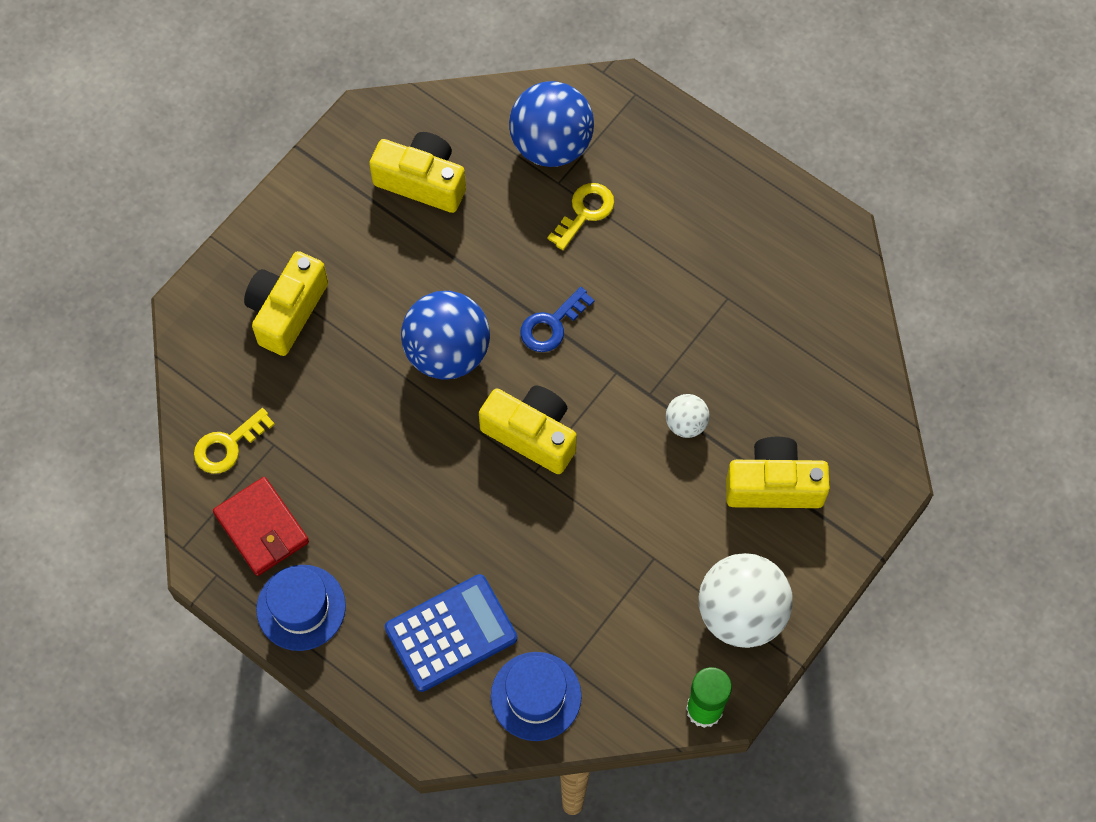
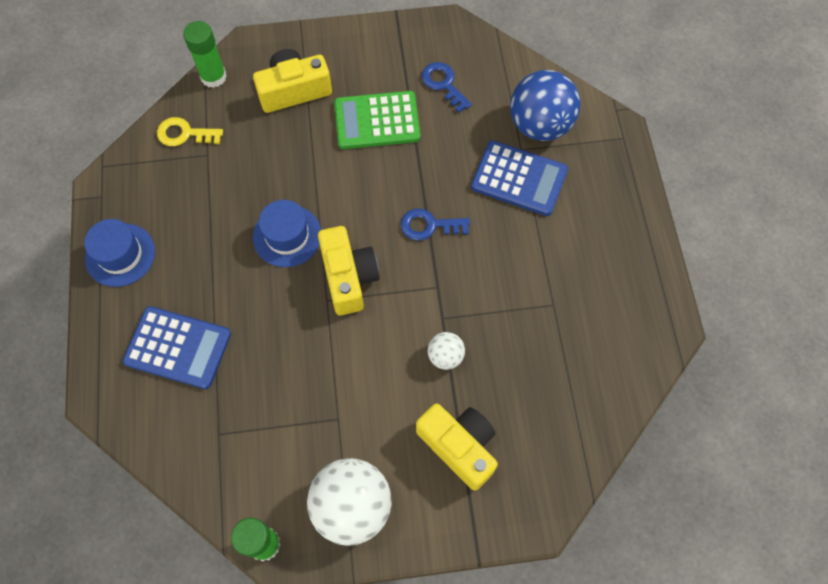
camera: 45 degrees right, 0 degrees up
red wallet [213,477,309,576] -> none
yellow camera [369,132,466,213] -> blue key [422,62,472,113]
blue ball [401,291,490,379] -> none
blue hat [491,652,582,741] -> blue hat moved to [253,200,321,267]
yellow key [547,183,614,250] -> blue calculator [471,140,568,216]
none -> green glue stick [183,21,227,88]
none -> green calculator [334,91,421,149]

